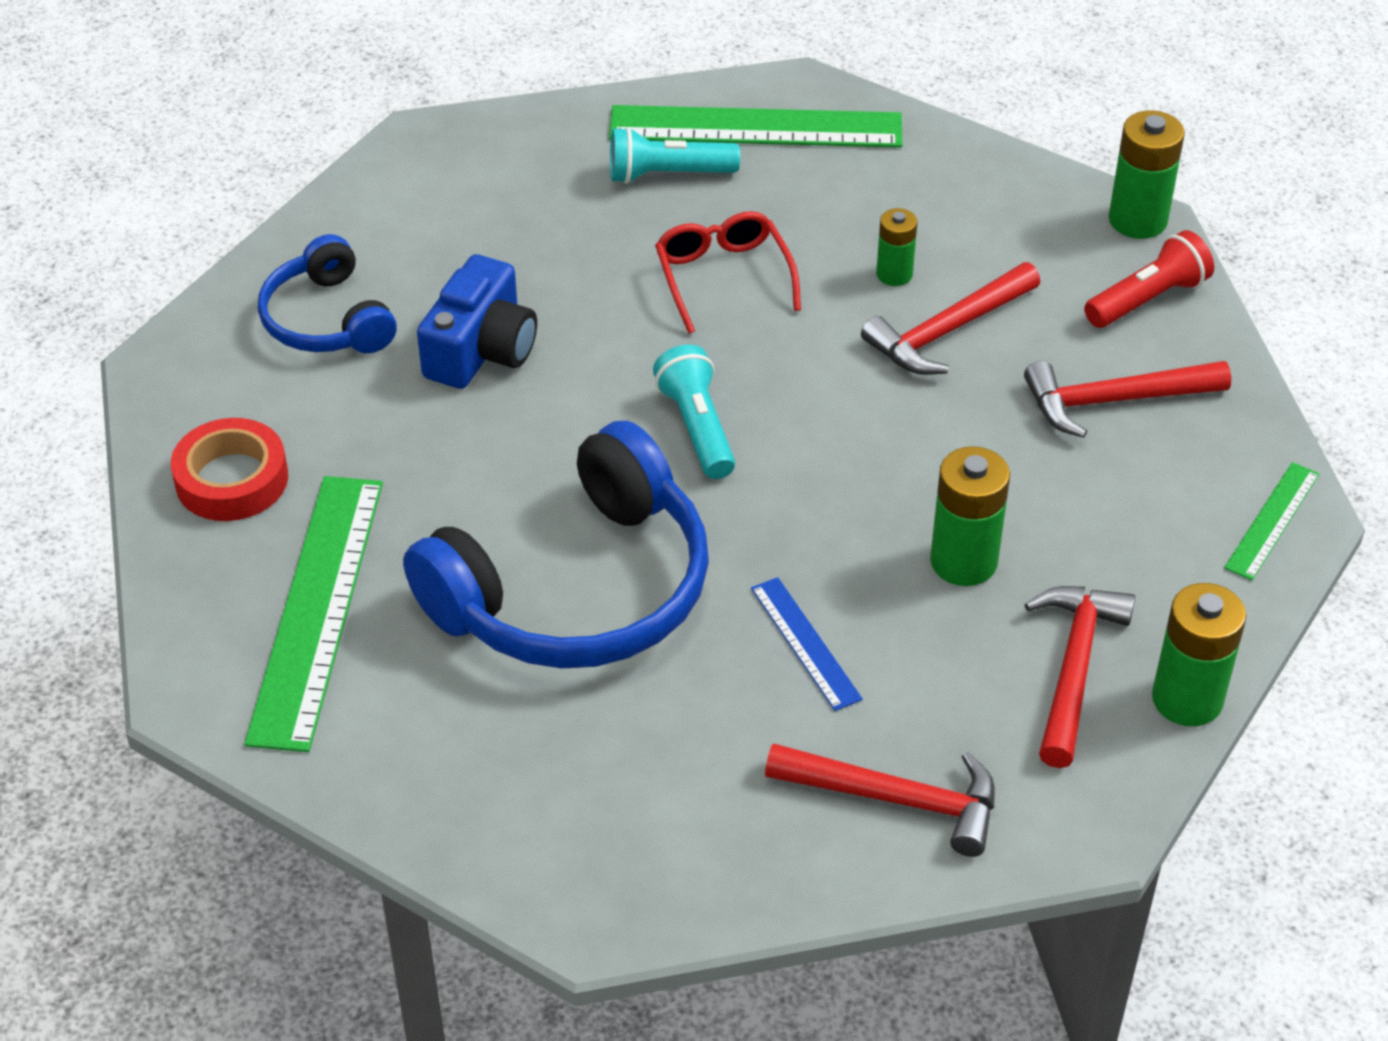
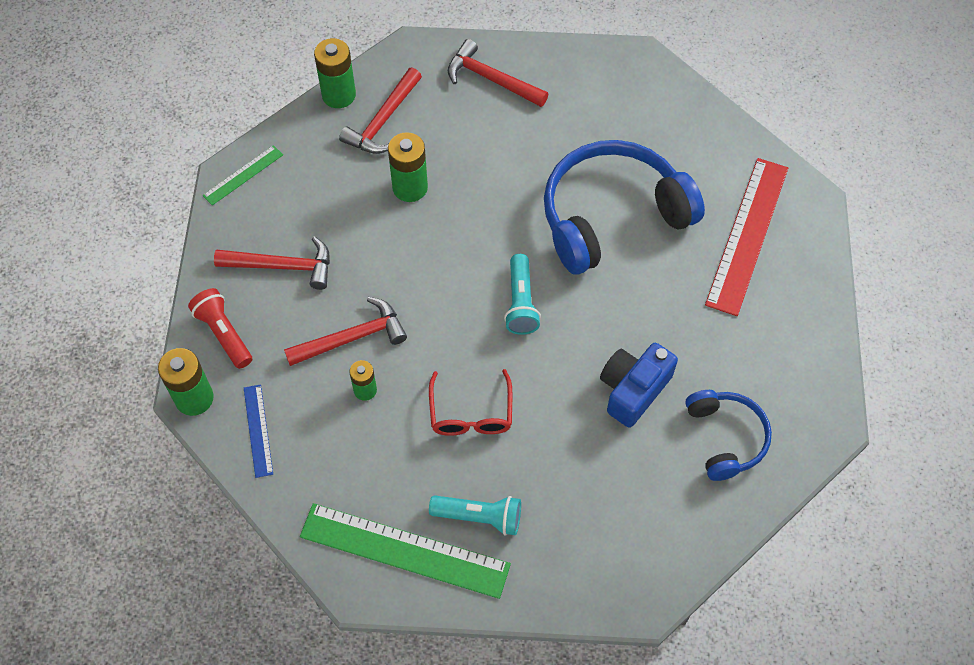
camera: 165 degrees left, 15 degrees up
red tape [171,418,288,521] -> none
green ruler [244,476,383,752] -> red ruler [705,158,788,316]
blue ruler [751,577,863,711] -> blue ruler moved to [244,384,273,478]
red flashlight [1084,230,1214,328] -> red flashlight turned 75 degrees clockwise [188,288,252,369]

